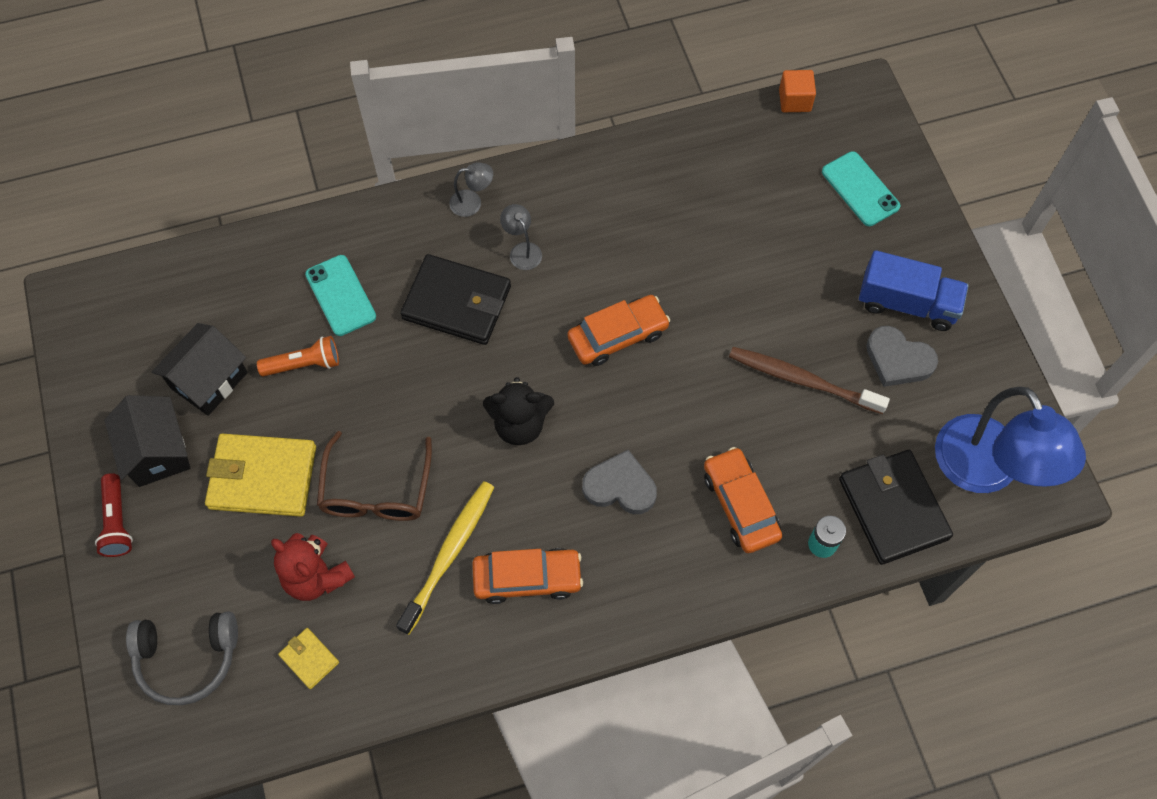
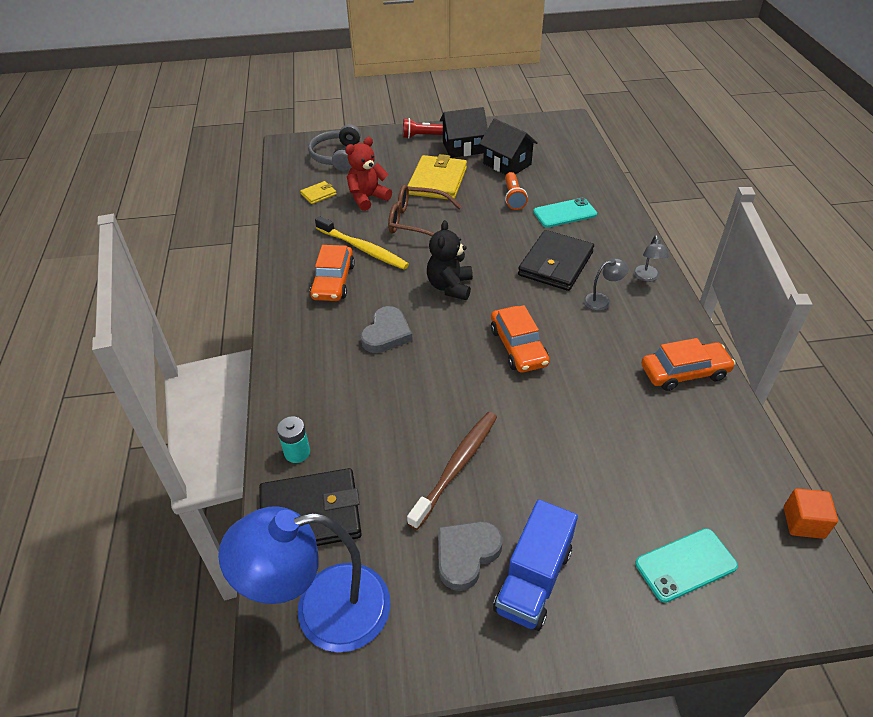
camera: 100 degrees right, 20 degrees down
orange car [704,447,782,553] -> orange car moved to [641,338,736,391]

